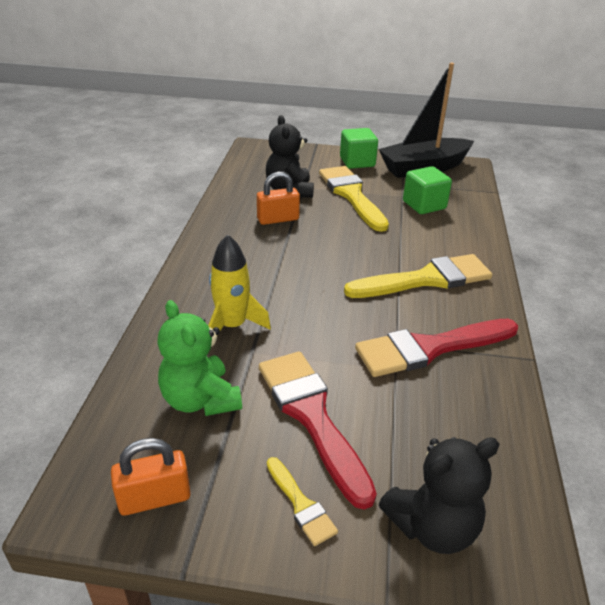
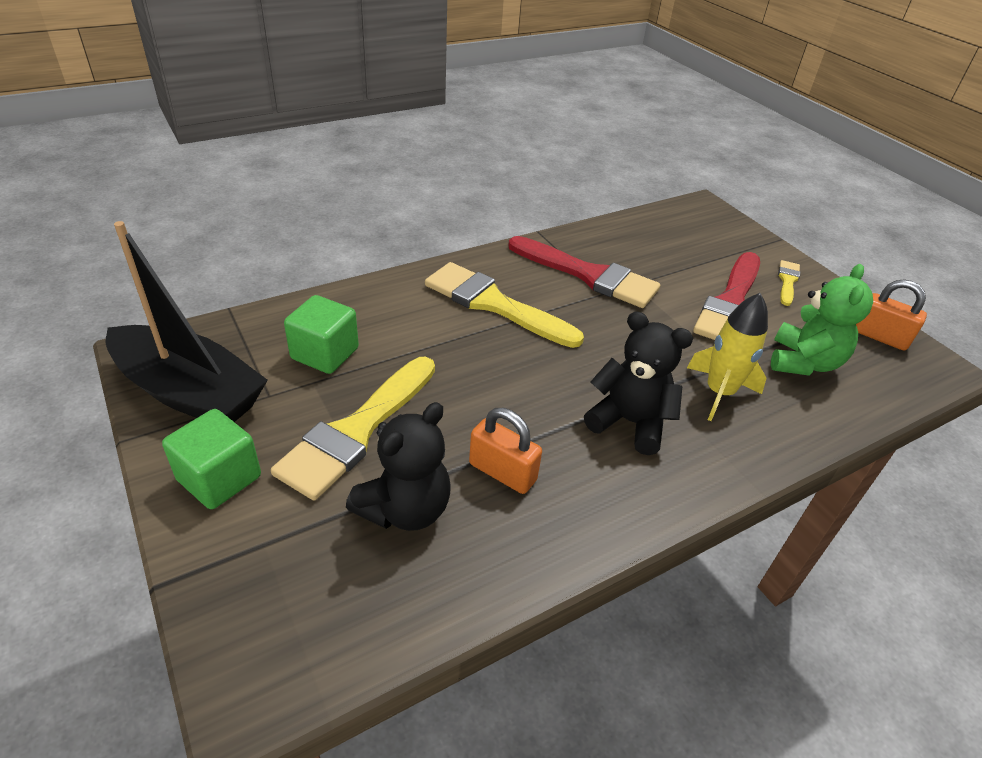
camera: 130 degrees left, 5 degrees up
black teddy bear [379,437,500,554] -> black teddy bear moved to [584,312,693,455]

